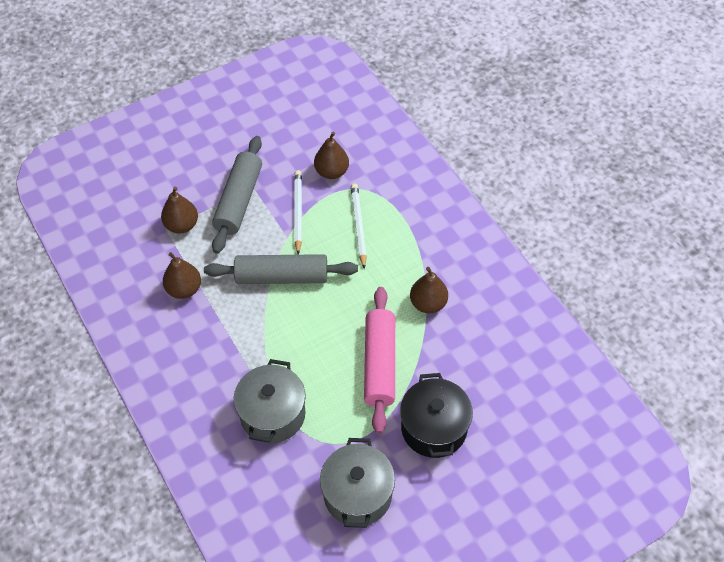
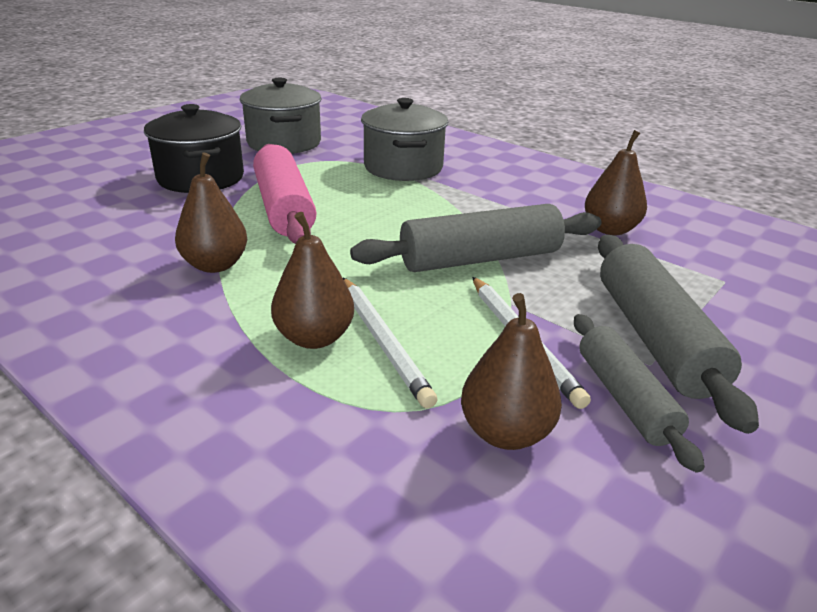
camera: 160 degrees right, 25 degrees down
brown pear [161,187,198,234] -> brown pear moved to [271,212,354,349]
none -> grey rolling pin [574,314,705,473]

